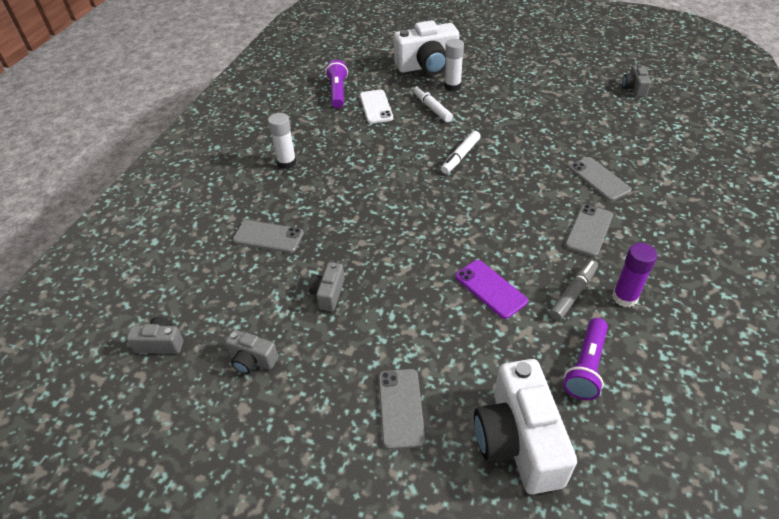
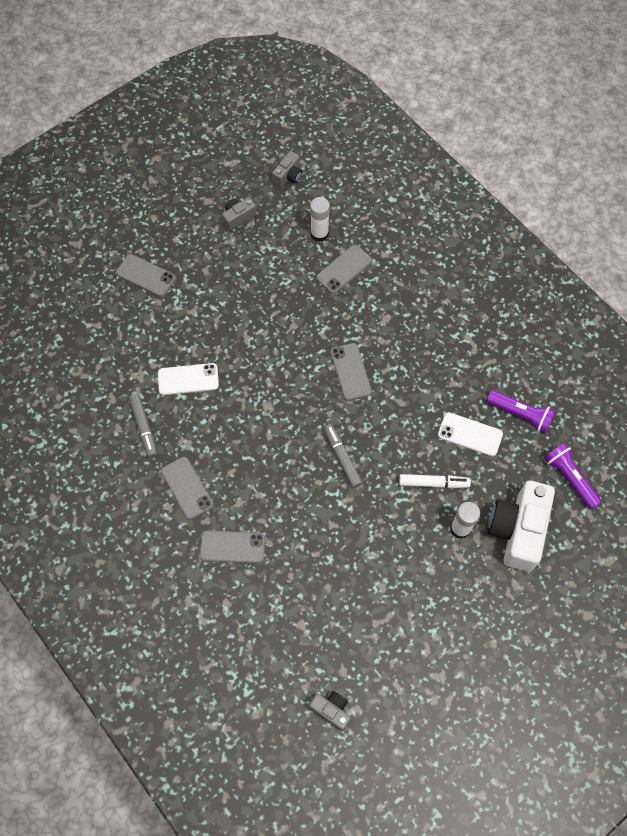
camera: 120 degrees right, 20 degrees up
white glue stick [268,113,297,169] -> white glue stick moved to [310,197,330,242]
grey camera [308,262,345,311] -> none
white marker [441,131,481,174] -> grey marker [324,424,362,488]
purple phone [455,260,528,319] -> white phone [158,363,219,395]
white camera [474,359,577,494] -> none
purple flashlight [563,318,608,400] -> purple flashlight moved to [544,443,602,509]
purple glue stick [612,243,657,307] -> none
none -> grey phone [330,343,372,401]

